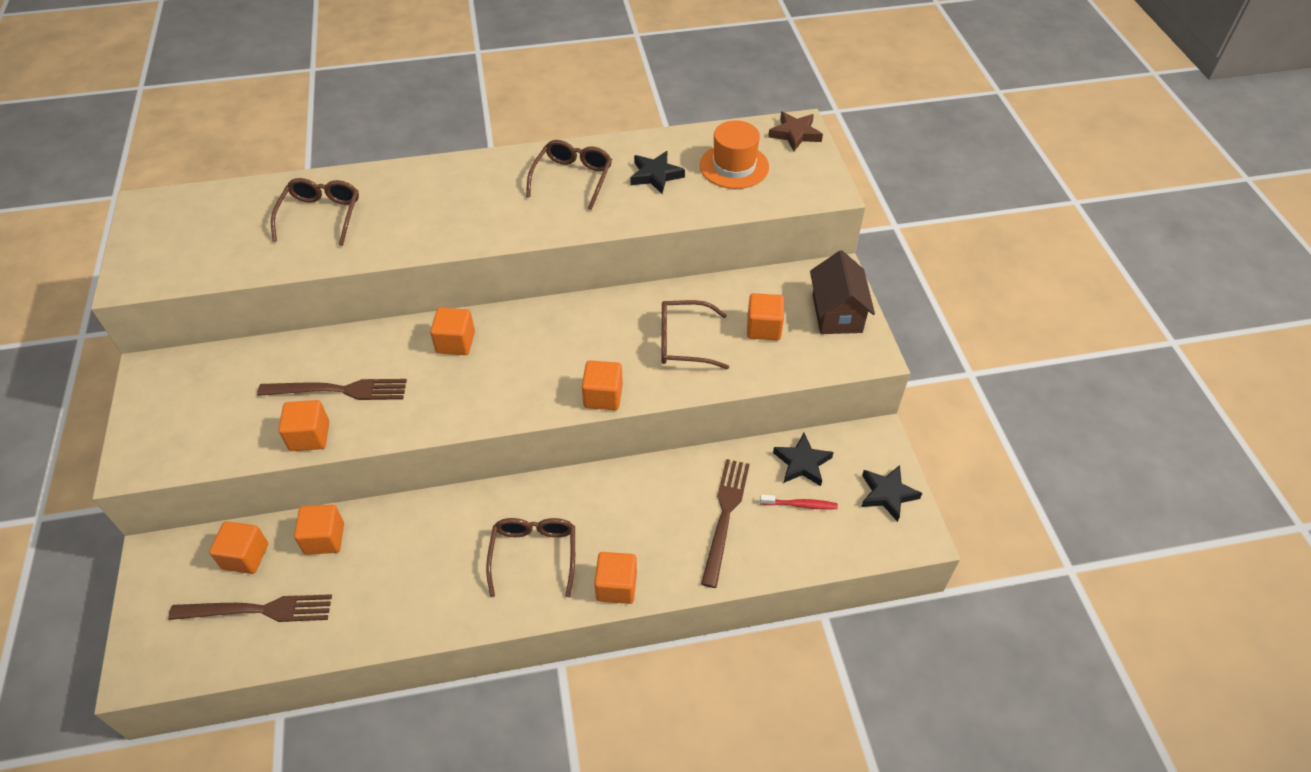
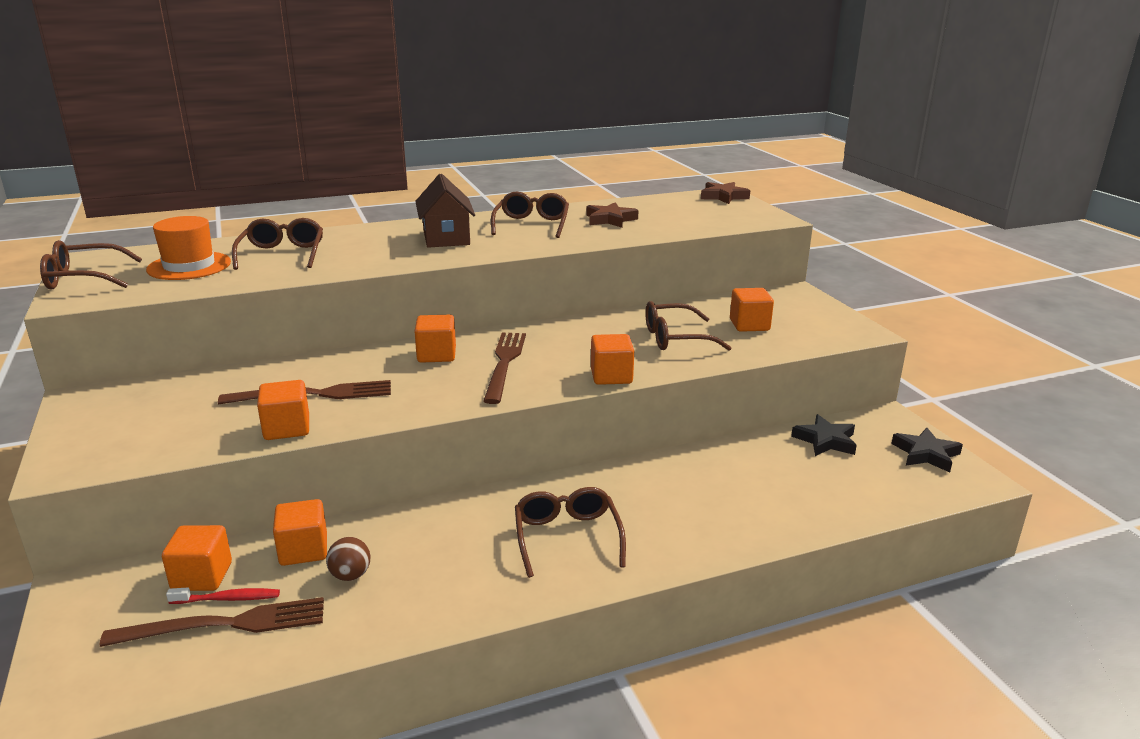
camera: 10 degrees left, 25 degrees down
orange cube [594,552,637,604] -> none
black star [630,151,685,194] -> brown star [586,202,639,228]
orange hat [700,120,769,189] -> orange hat moved to [146,216,231,280]
brown fork [701,459,750,588] -> brown fork moved to [483,332,526,404]
red toothbrush [760,495,838,510] -> red toothbrush moved to [166,588,280,604]
brown house [810,250,875,334] -> brown house moved to [415,174,475,248]
none -> brown glasses [40,240,142,289]
none -> brown ball [326,537,371,581]

